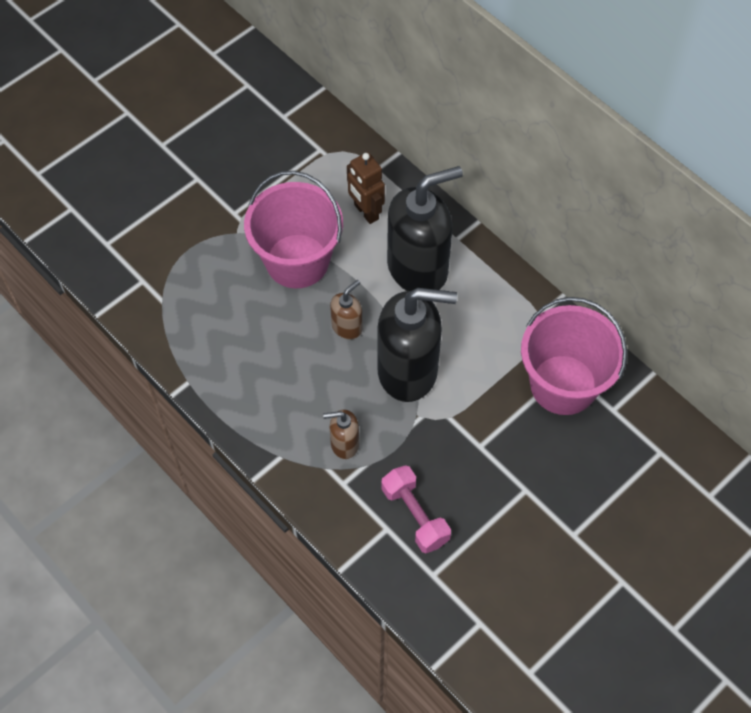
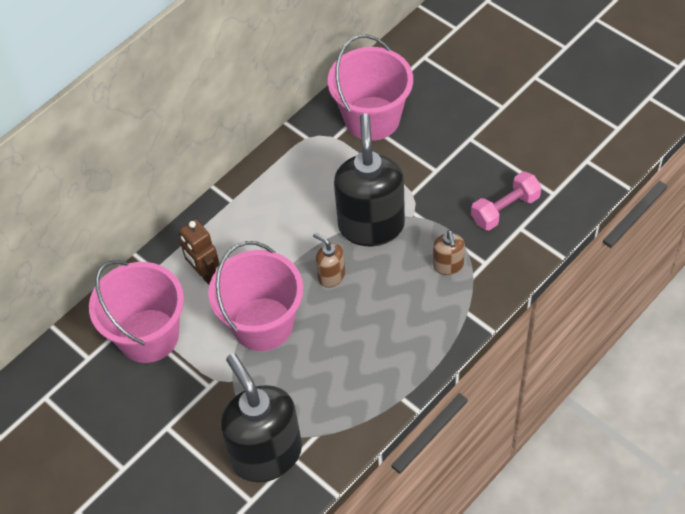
camera: 90 degrees left, 5 degrees down
brown robot [347,152,385,224] -> brown robot turned 90 degrees clockwise [179,219,220,285]
black soap dispenser [387,166,463,291] -> black soap dispenser moved to [221,353,302,482]
none -> pink bucket [89,260,184,363]

